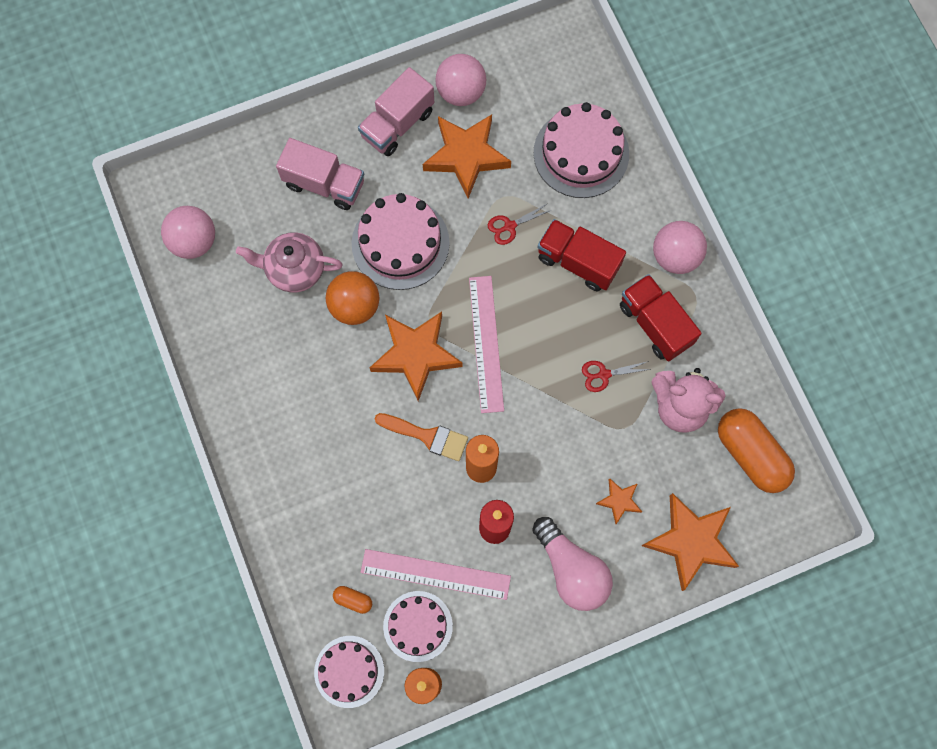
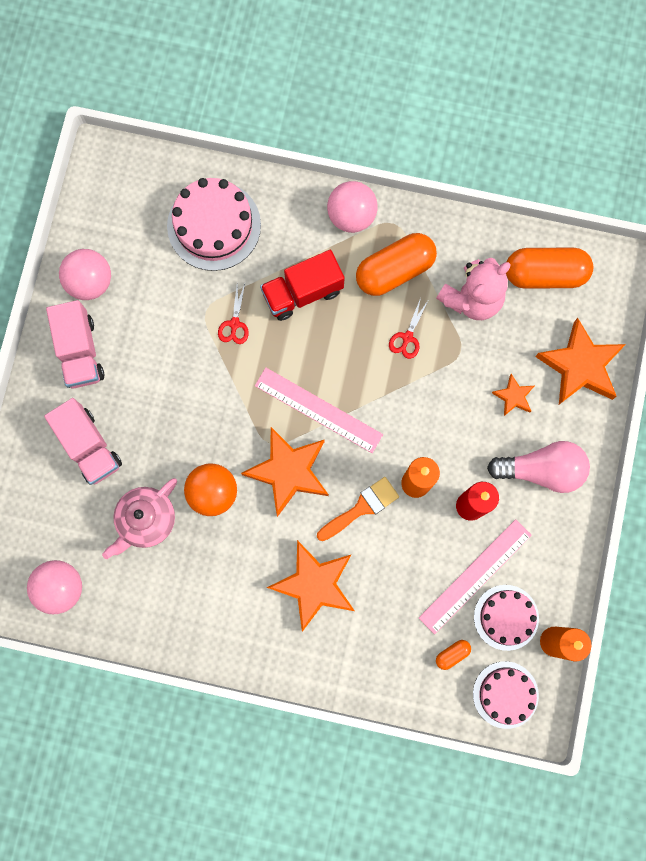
camera: 55 degrees left, 5 degrees up
pink truck [276,138,364,210] -> pink truck turned 90 degrees clockwise [44,398,122,485]
pink cake [352,193,450,290] -> none
orange star [423,114,511,198] -> orange star moved to [266,540,355,632]
red truck [620,274,702,361] -> orange capsule [356,233,437,296]

